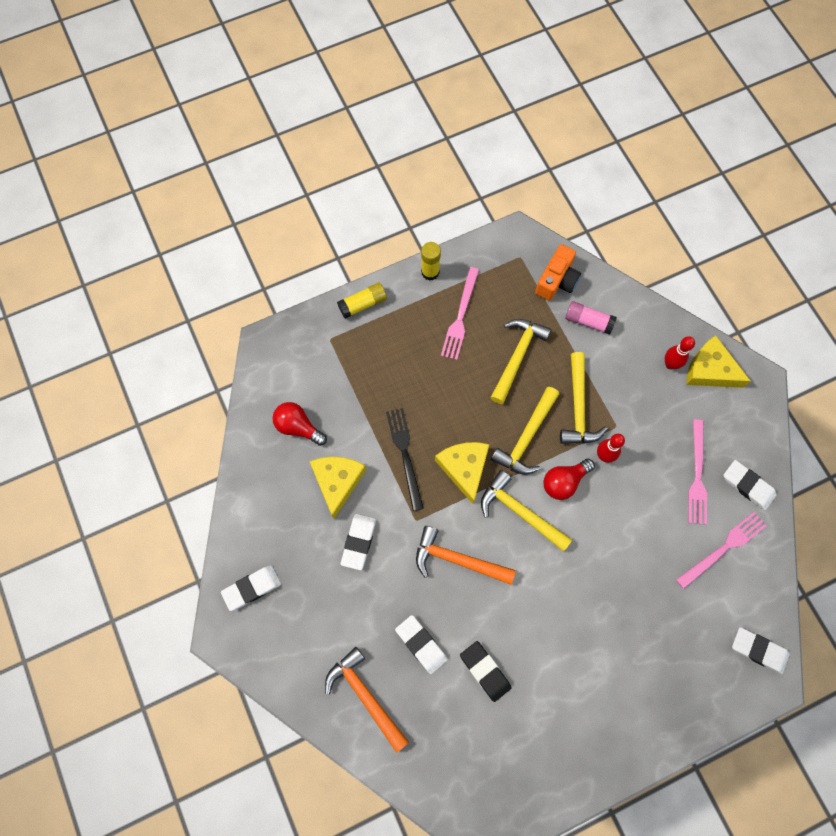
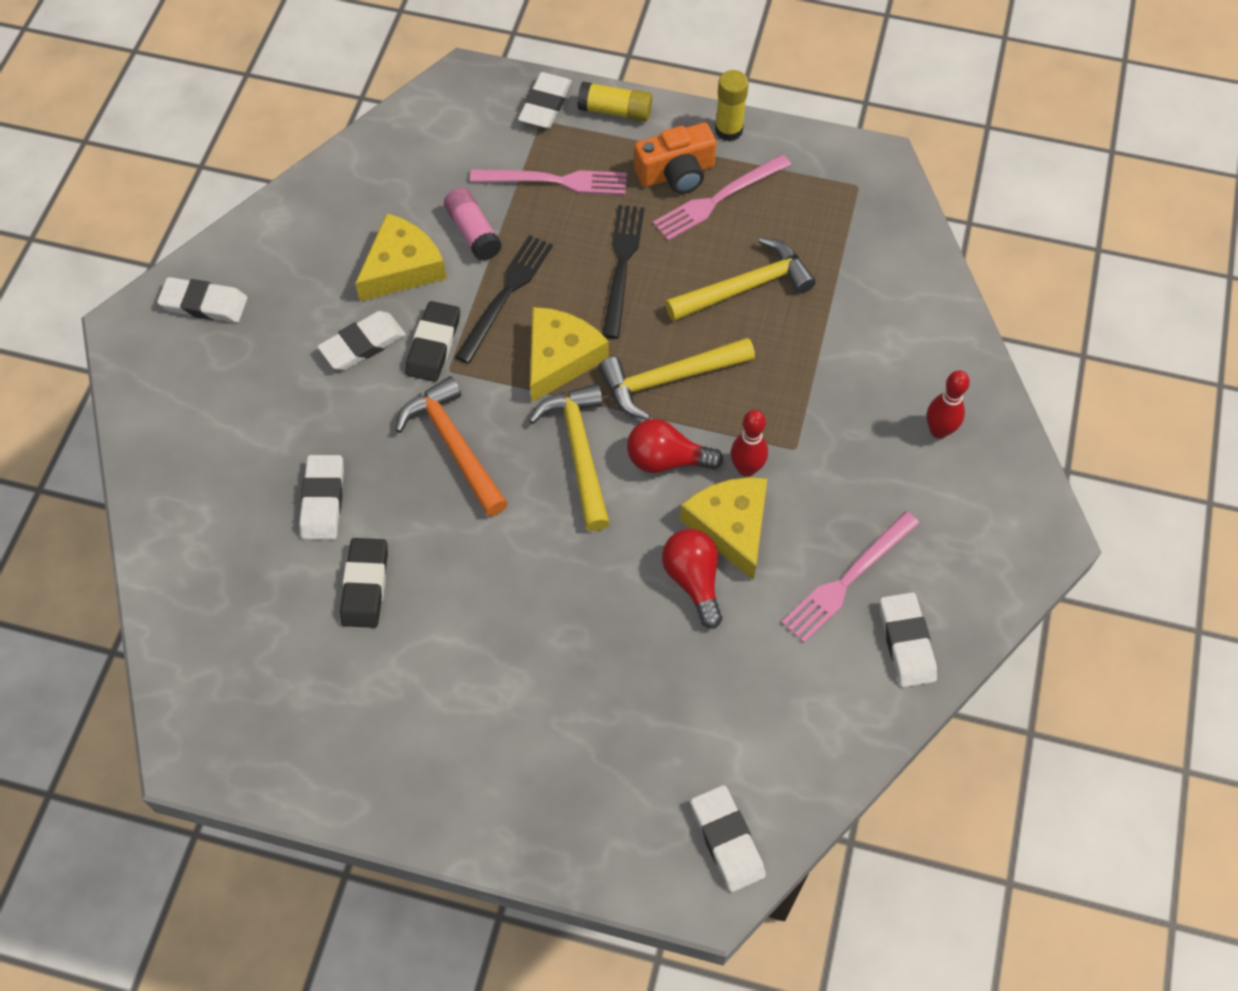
camera: 40 degrees right, 10 degrees down
red light bulb [273,402,327,446] -> red light bulb moved to [662,529,722,629]
orange hammer [325,647,409,753] -> none
orange camera [535,244,581,301] -> orange camera moved to [634,123,716,194]
yellow hammer [560,352,608,444] -> none
pink glue stick [565,301,617,335] -> pink glue stick moved to [444,188,502,261]
pink fork [676,512,767,589] -> pink fork moved to [470,169,627,195]
yellow cheese [686,335,751,388] -> yellow cheese moved to [680,477,767,580]
none -> black eraser [405,301,460,382]
none -> white eraser [518,72,572,129]
none -> black fork [602,205,644,339]

